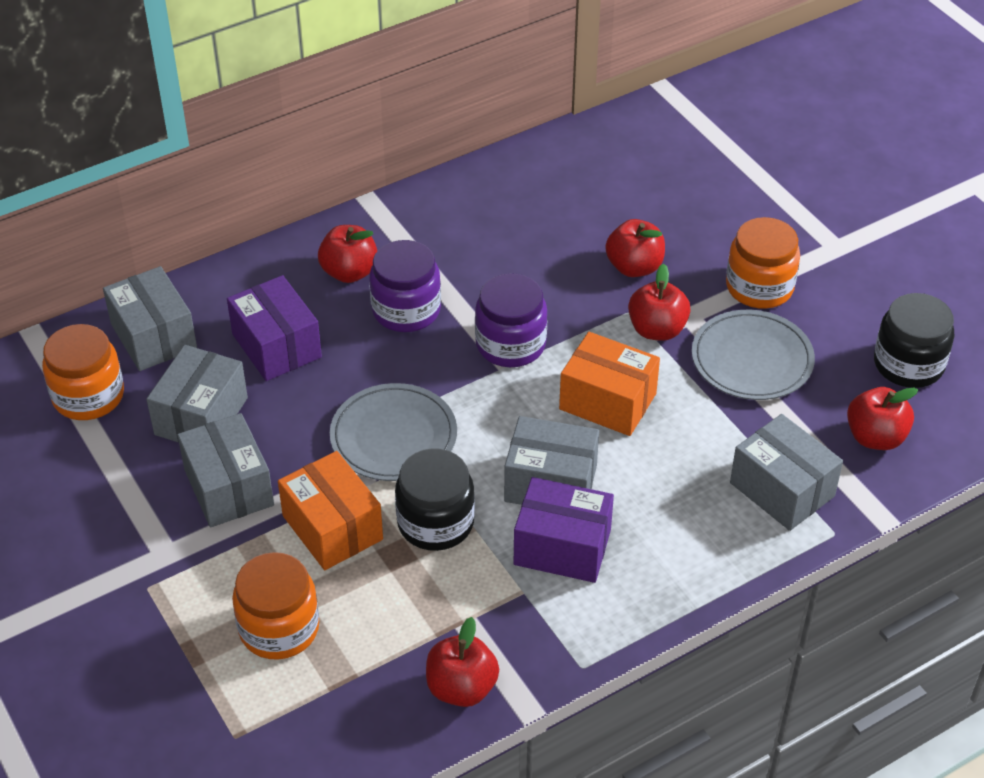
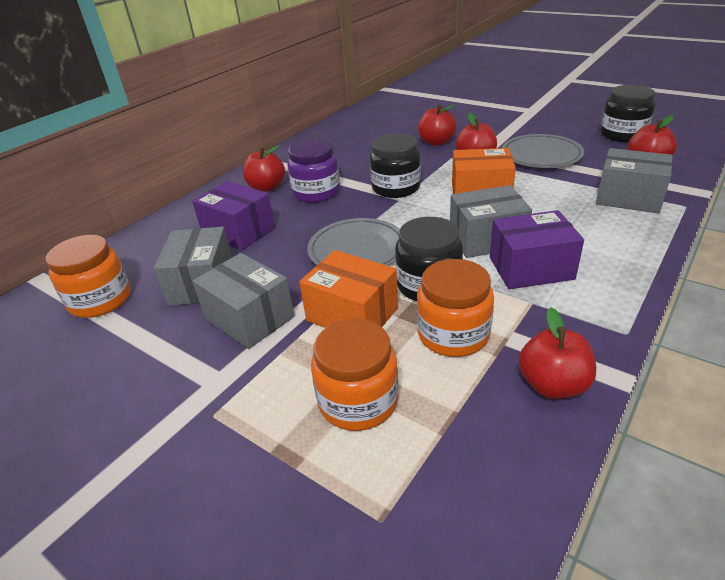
camera: 20 degrees left, 10 degrees down
grey box [103,266,197,371] -> none
purple jar [475,273,547,367] -> black jar [370,134,421,198]
orange jar [726,217,800,309] -> orange jar moved to [417,259,494,357]

